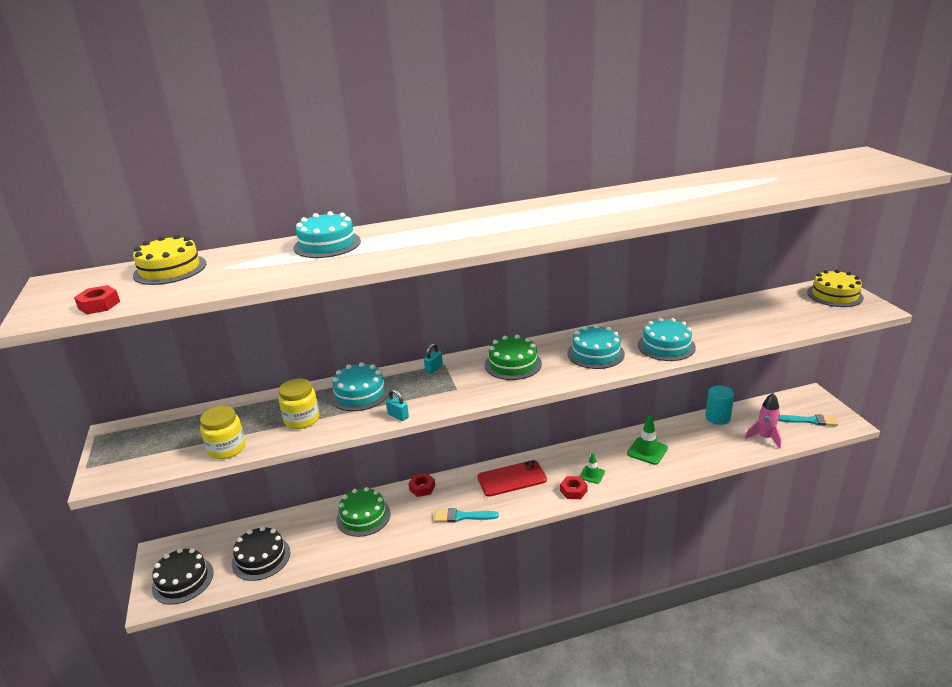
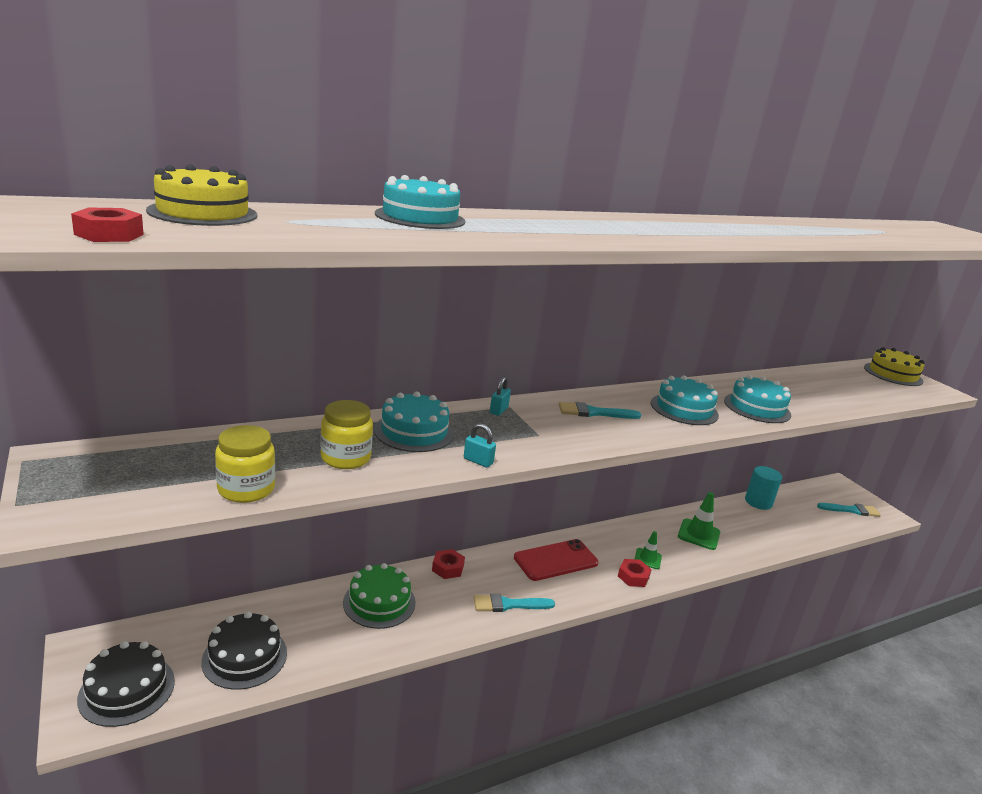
camera: 15 degrees left, 5 degrees down
green cake [485,335,542,380] -> turquoise brush [559,402,641,419]
pink rocket [745,393,781,449] -> none

